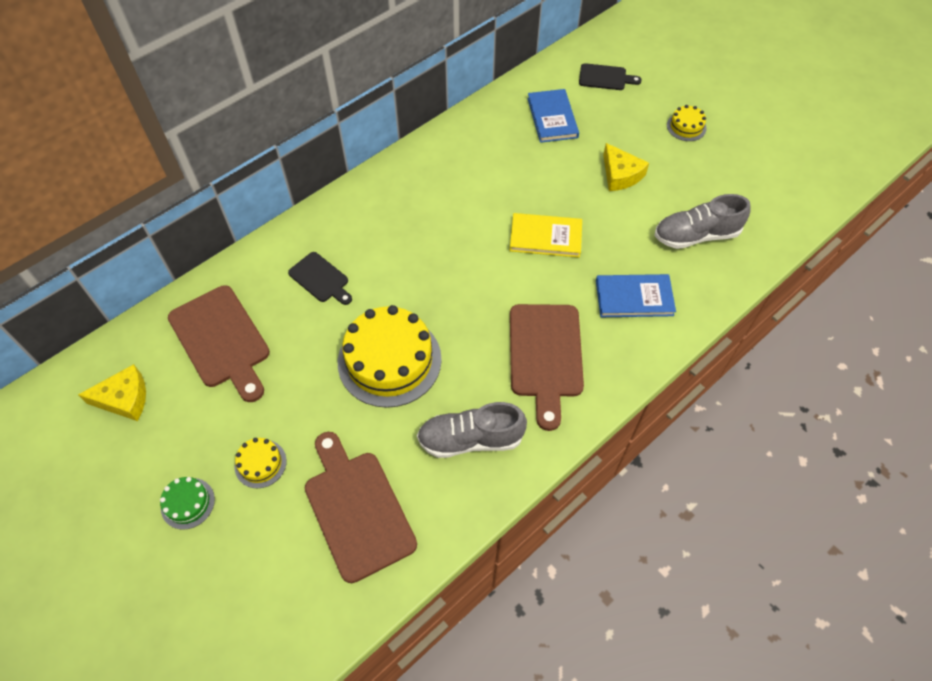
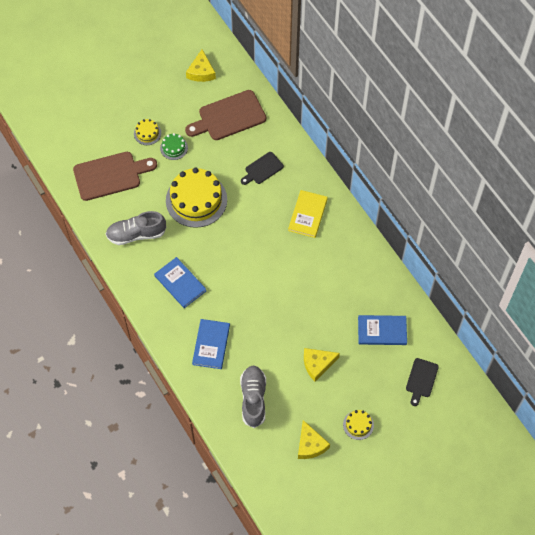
camera: 100 degrees right, 5 degrees up
green cake [160,477,215,530] -> green cake moved to [160,133,188,160]
grey shoe [417,402,527,458] -> grey shoe turned 105 degrees counterclockwise [106,211,166,245]
yellow book [510,213,582,258] -> yellow book moved to [288,190,328,238]
brown cutting board [510,304,584,431] -> blue book [154,257,206,308]
none -> yellow cheese [298,420,330,459]

